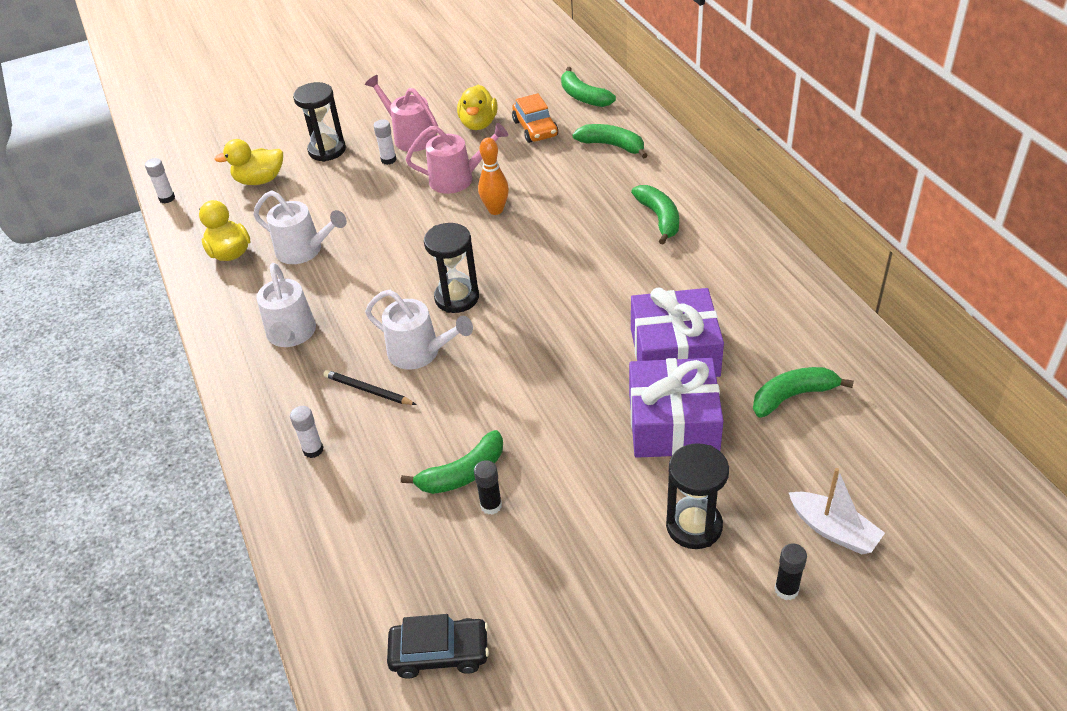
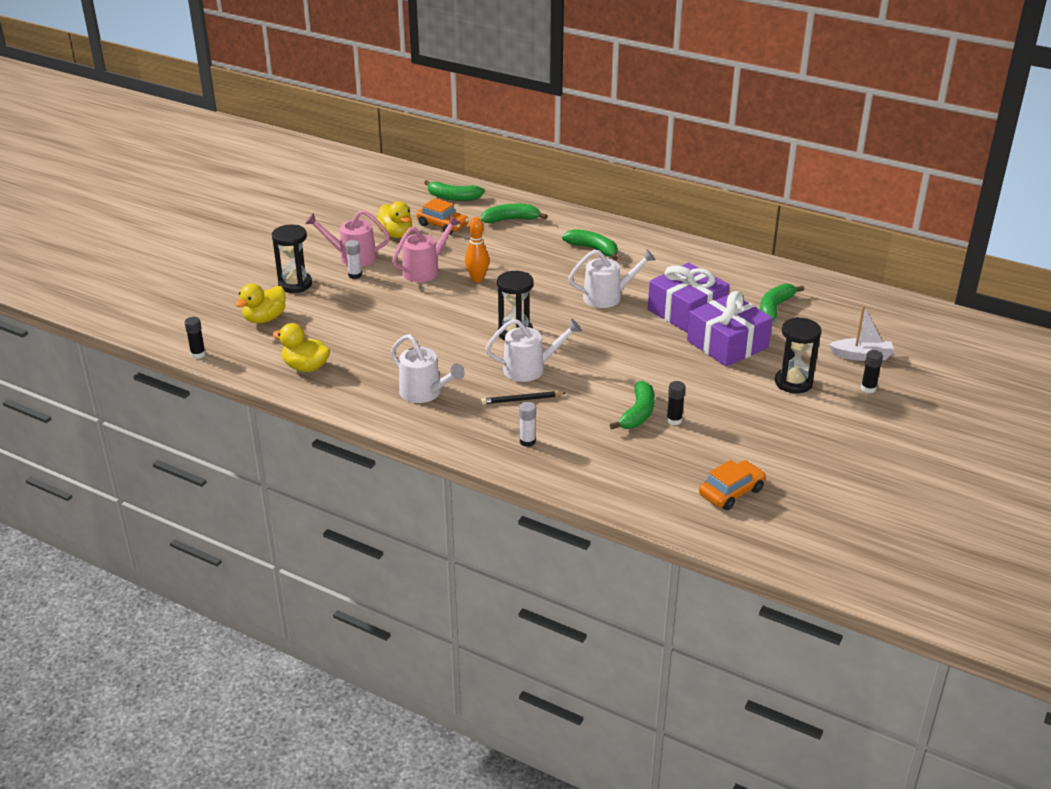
camera: 40 degrees left, 10 degrees down
white glue stick [145,158,175,203] -> black glue stick [184,317,206,359]
white watering can [253,191,347,264] -> white watering can moved to [568,249,656,308]
black car [387,614,489,679] -> orange car [699,460,766,510]

